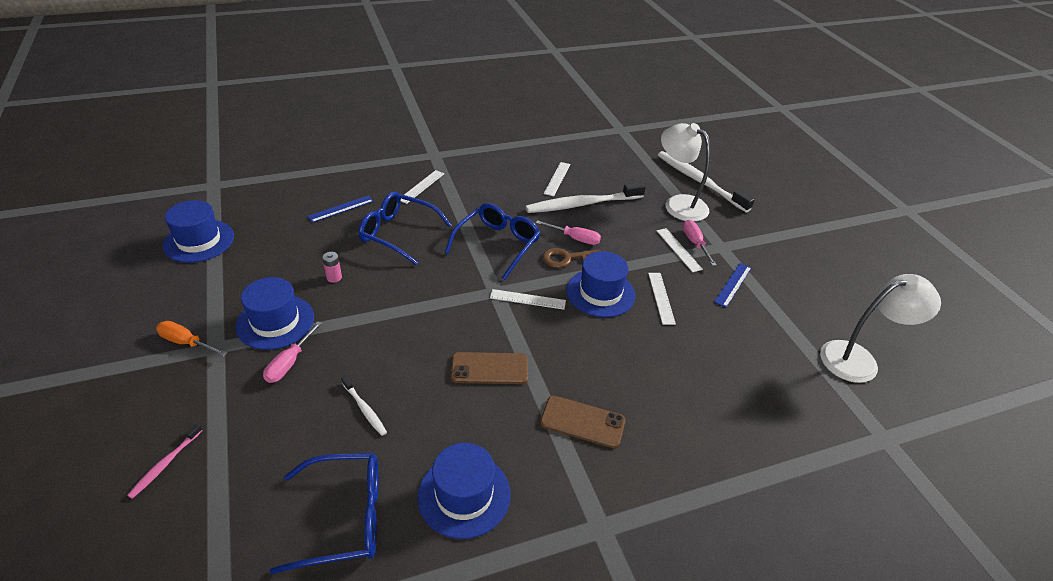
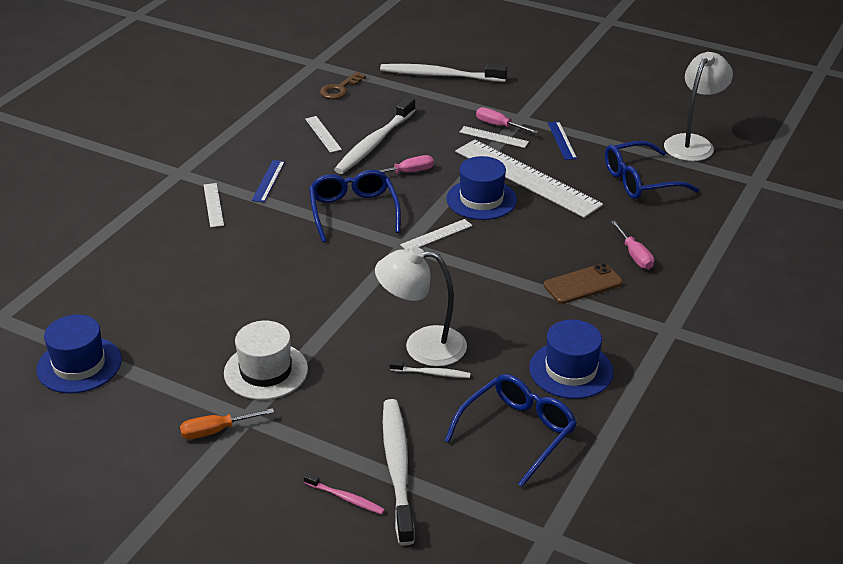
camera: 40 degrees left, 5 degrees down
pink toothbrush [127,423,203,499] -> pink toothbrush turned 45 degrees counterclockwise [304,473,385,515]
blue hat [236,277,314,350] -> white hat [224,321,308,400]
pink screwdriver [263,321,322,383] -> pink screwdriver moved to [610,220,654,269]
blue ruler [307,195,374,223] -> blue ruler moved to [252,160,285,202]
pink battery [322,252,342,283] -> none
blue glasses [358,192,452,265] -> blue glasses moved to [605,141,699,199]
brown phone [451,352,528,384] -> none
brown key [542,248,601,268] -> brown key moved to [320,72,366,99]
white ruler [648,273,676,325] -> white ruler [455,140,603,218], size x2.29
white lamp [661,123,711,222] -> white lamp moved to [375,247,467,367]
none -> white toothbrush [383,399,415,546]

